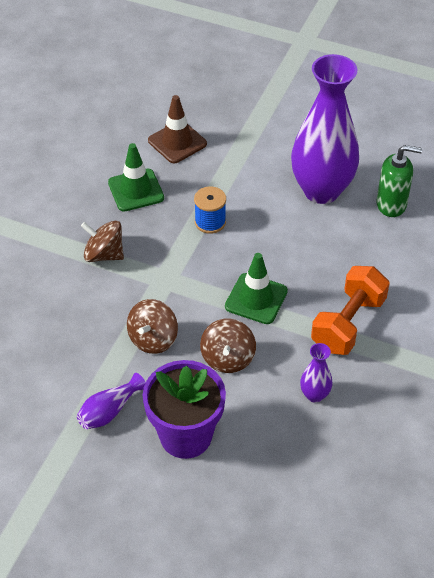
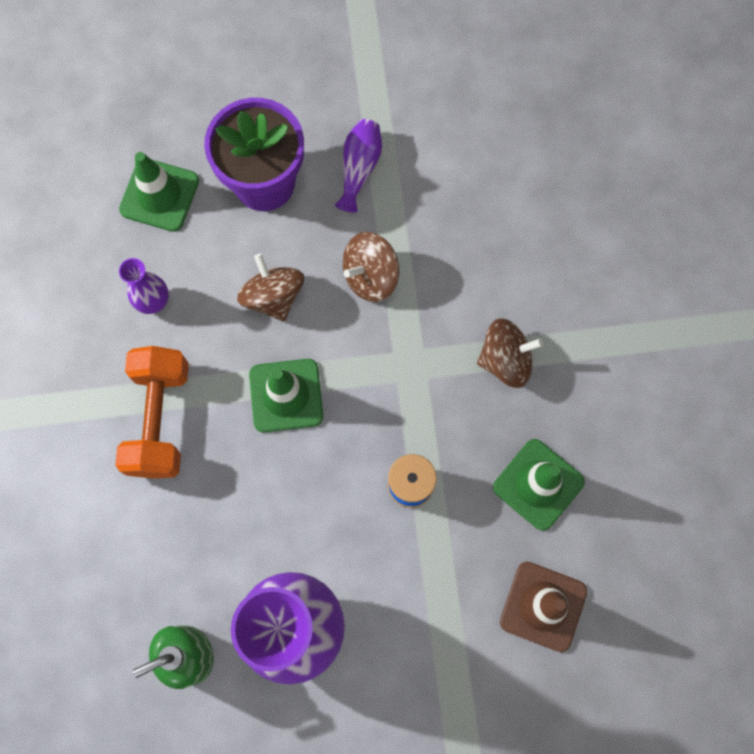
camera: 150 degrees right, 25 degrees up
brown spinning top [127,299,178,354] -> brown spinning top turned 120 degrees counterclockwise [343,232,399,302]
none -> green traffic cone [119,152,199,232]

